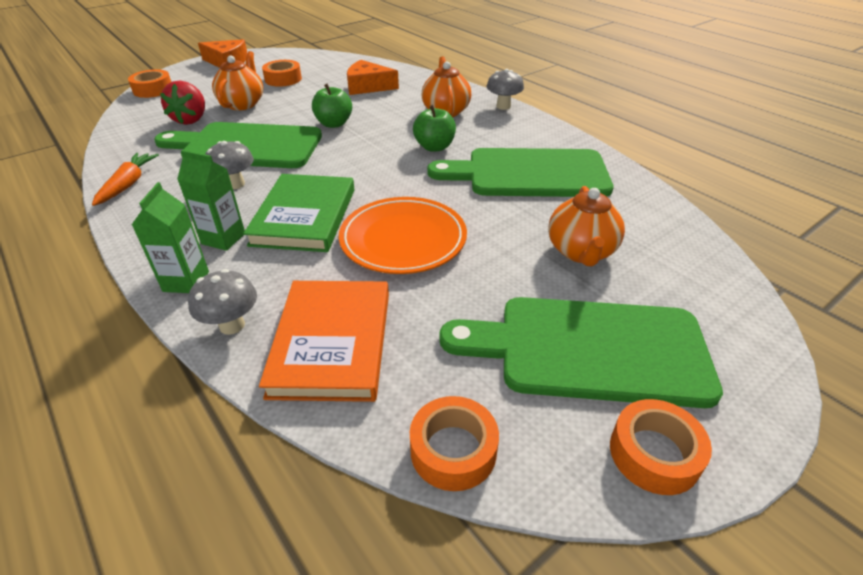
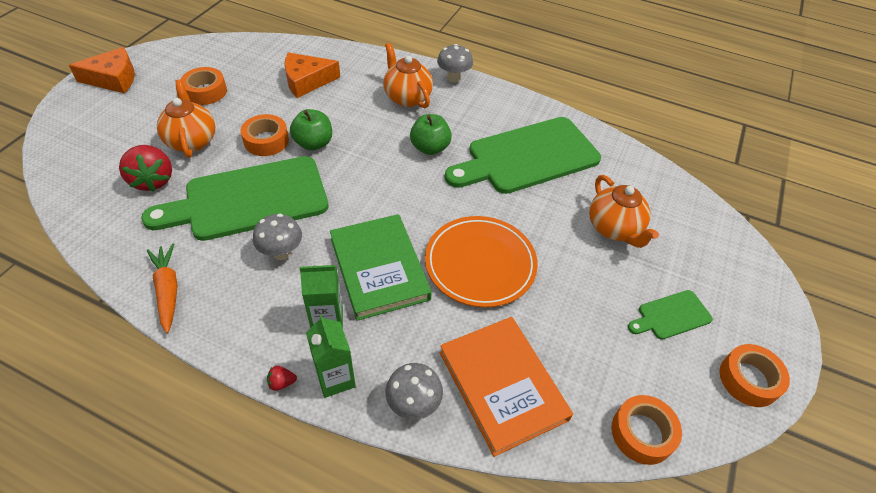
camera: 30 degrees left, 10 degrees up
orange tape [128,69,171,98] -> orange tape moved to [241,114,289,156]
green cutting board [439,297,723,408] -> green cutting board [628,290,713,340], size x0.45
none -> red strawberry [267,366,297,391]

